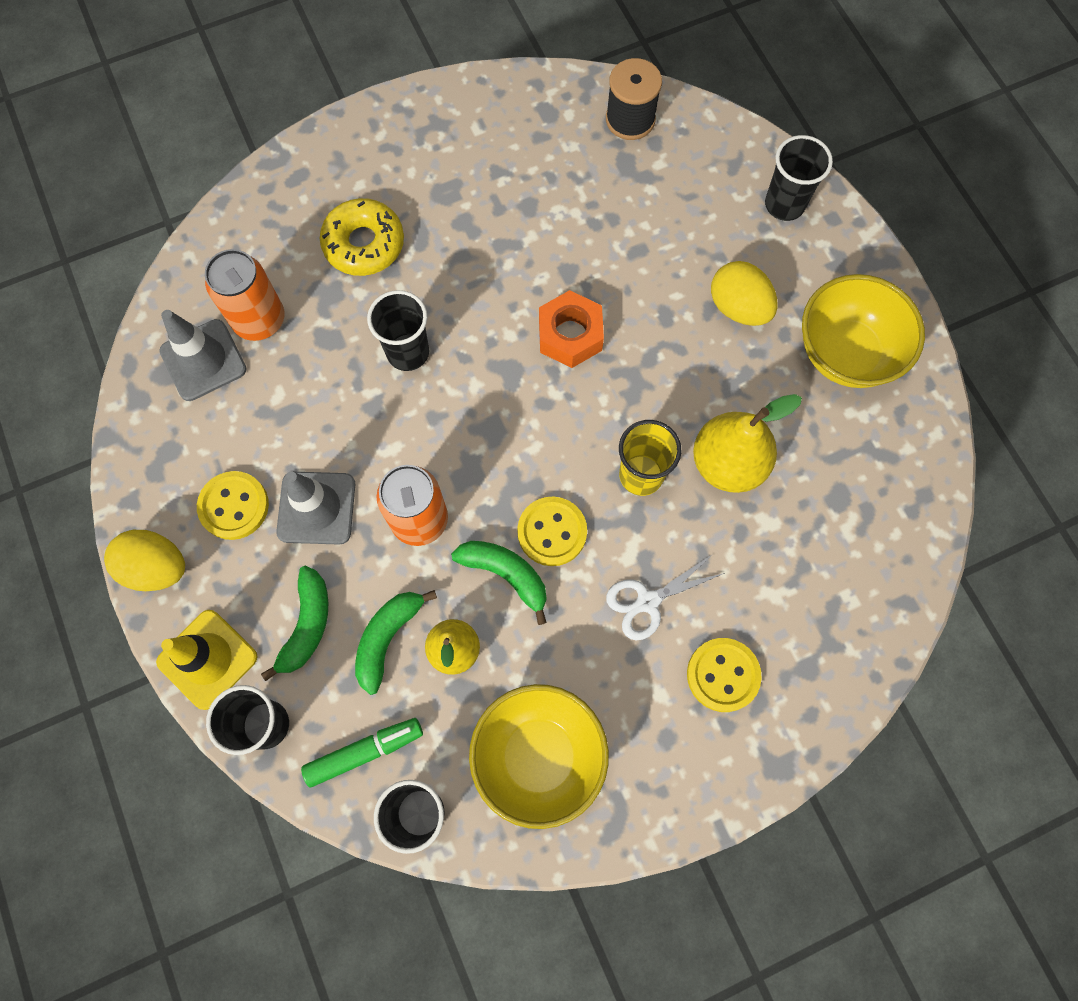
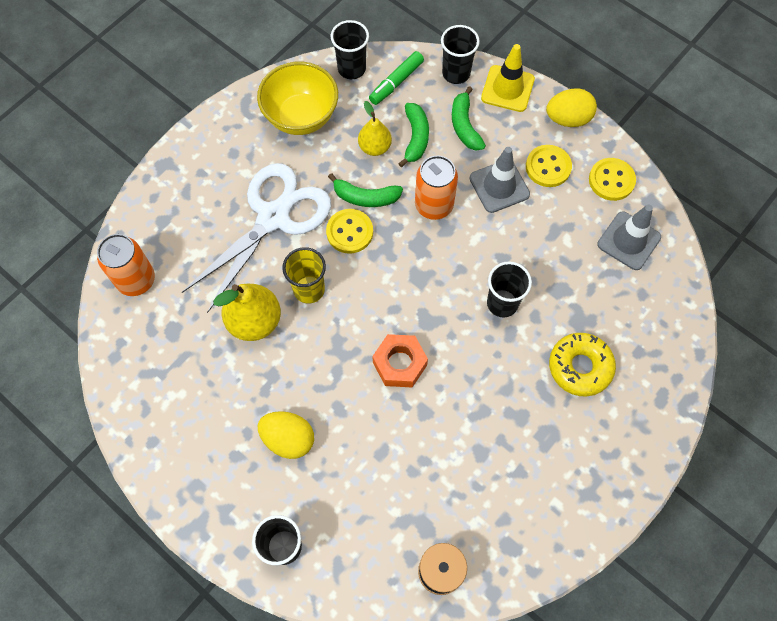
camera: 155 degrees right, 5 degrees down
orange can [205,249,284,341] -> orange can moved to [97,234,155,296]
white scissors [606,554,725,640] -> white scissors [181,163,331,313], size x2.16
yellow button [687,638,762,712] -> yellow button moved to [589,158,636,201]
yellow bowl [802,274,925,388] -> none

